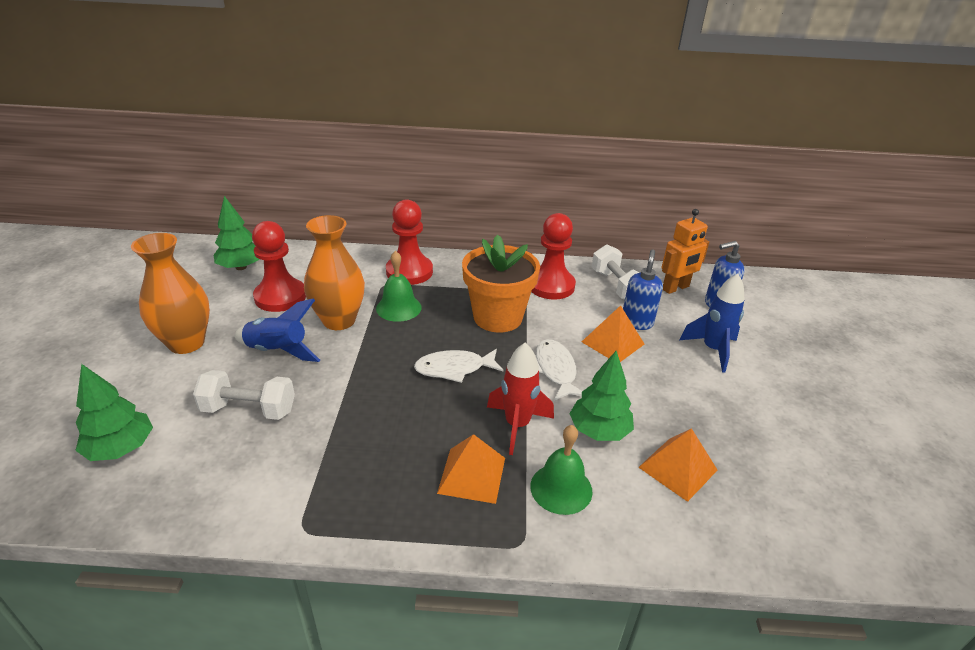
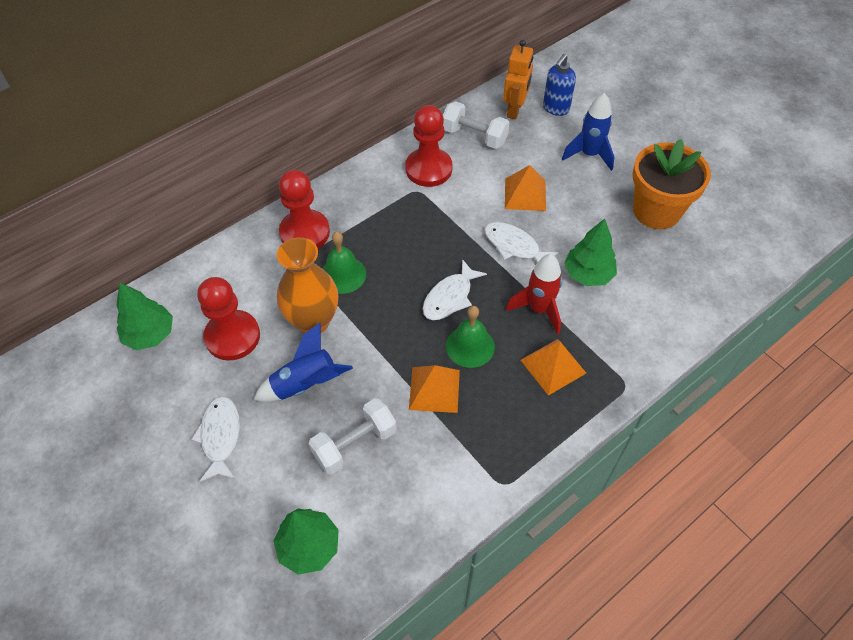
camera: 40 degrees left, 20 degrees up
orange vase [131,233,210,354] -> white fish [191,396,240,482]
orange flower pot [462,234,540,332] -> orange flower pot moved to [633,139,711,229]
green bell [530,425,592,515] -> green bell moved to [446,306,495,368]
blue soap dispenser [623,250,663,330] -> none
orange pyramid [638,428,717,502] -> orange pyramid moved to [409,365,460,413]

